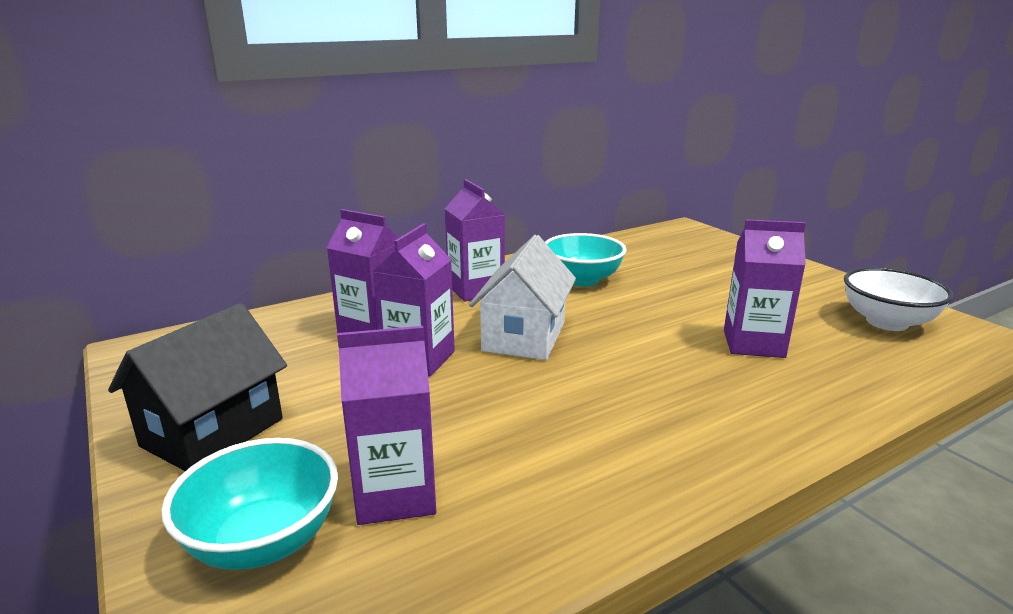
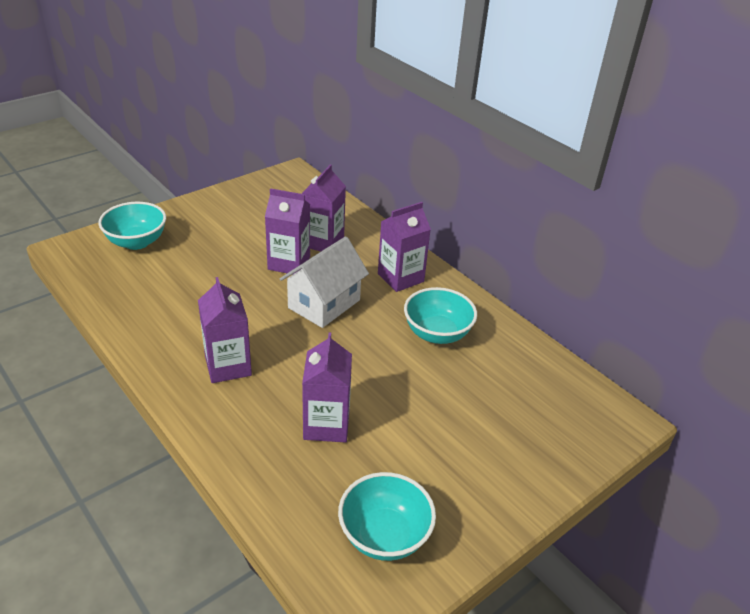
camera: 80 degrees right, 15 degrees up
black house [108,303,287,471] -> none
purple carton [337,326,436,525] -> purple carton moved to [198,277,252,383]
white house [469,235,576,360] -> white house turned 60 degrees counterclockwise [280,236,369,328]
white bowl [844,267,954,331] -> turquoise bowl [338,472,436,561]

